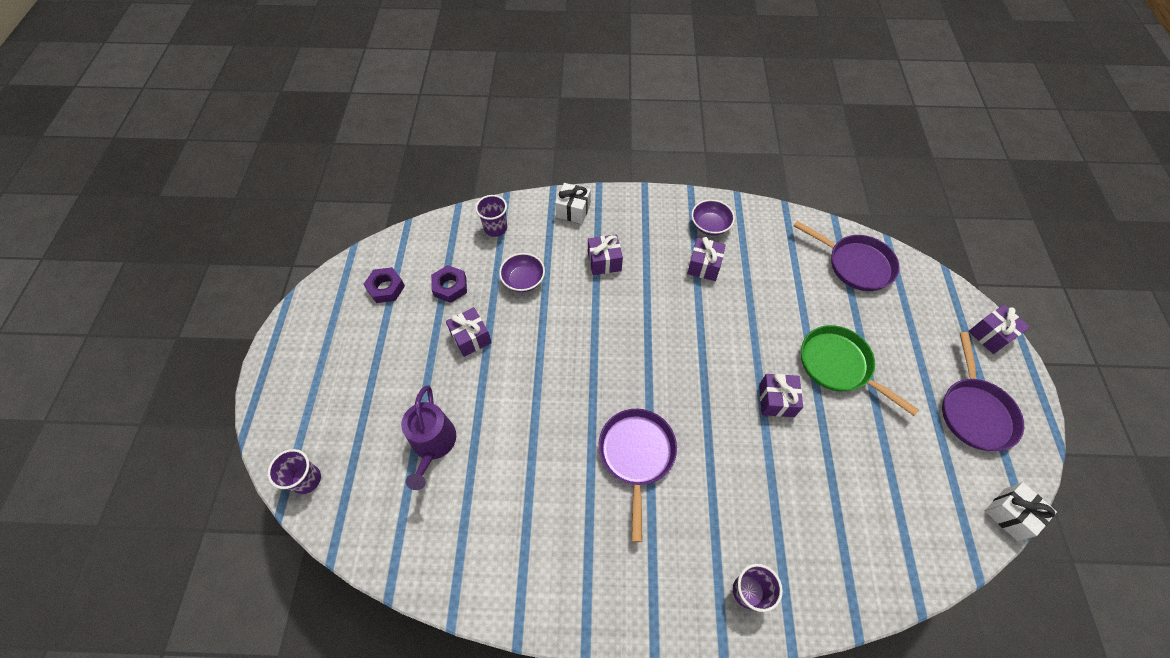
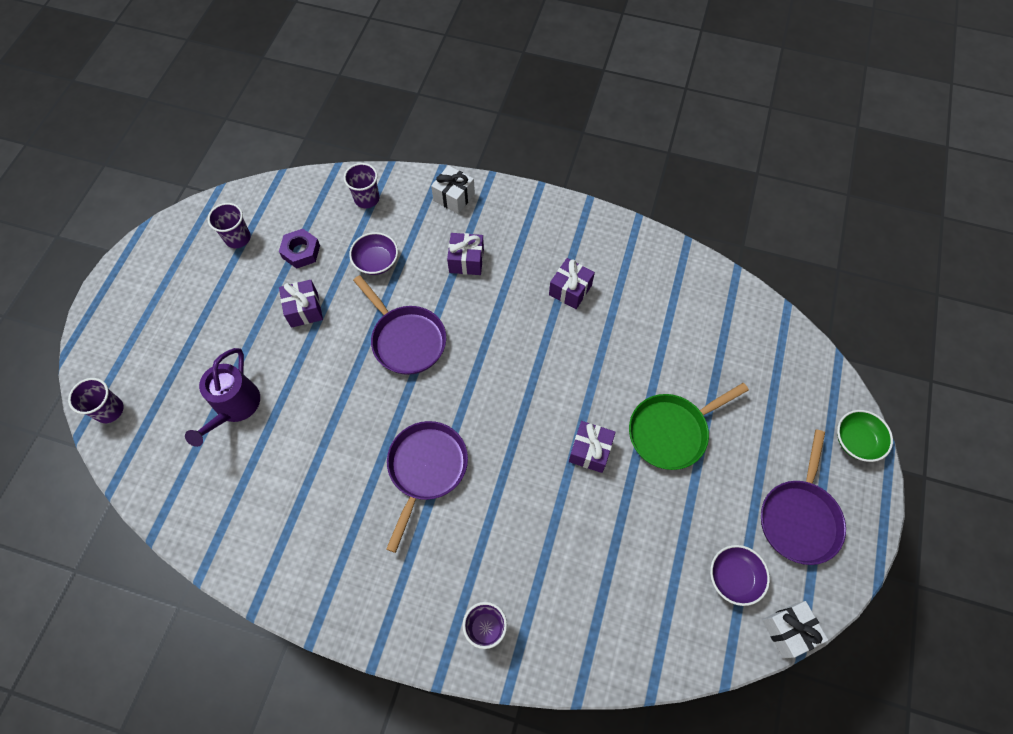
camera: 15 degrees right, 5 degrees up
purple nut [363,267,405,303] -> purple cup [208,203,251,248]
purple bowl [691,199,735,236] -> purple bowl moved to [710,545,770,606]
purple pan [794,221,900,291] -> purple pan moved to [353,275,446,375]
green pan [801,325,919,416] -> green pan turned 90 degrees counterclockwise [629,383,749,470]
purple gift [969,305,1030,354] -> green bowl [837,410,893,462]

